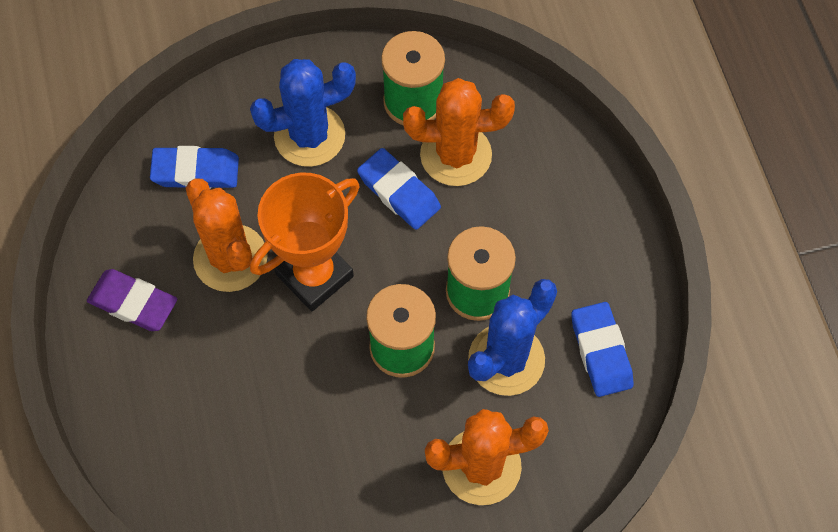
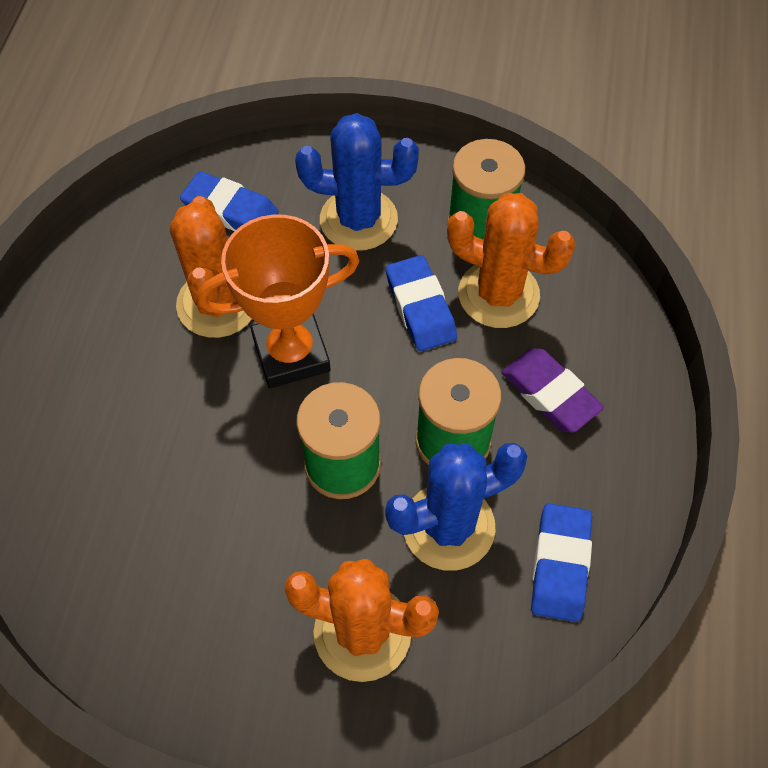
camera: 25 degrees right, 5 degrees down
purple eraser [87,269,177,331] -> purple eraser moved to [502,349,604,433]

